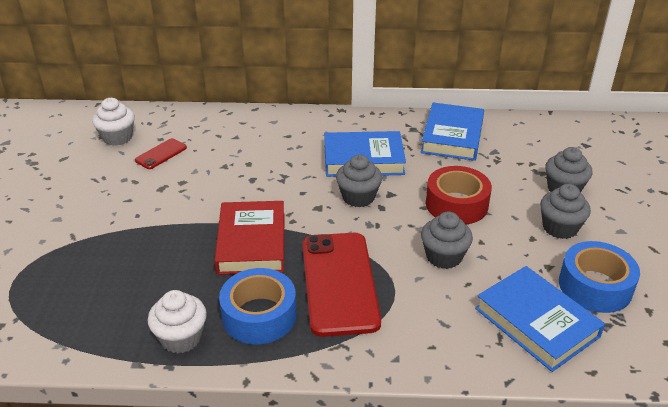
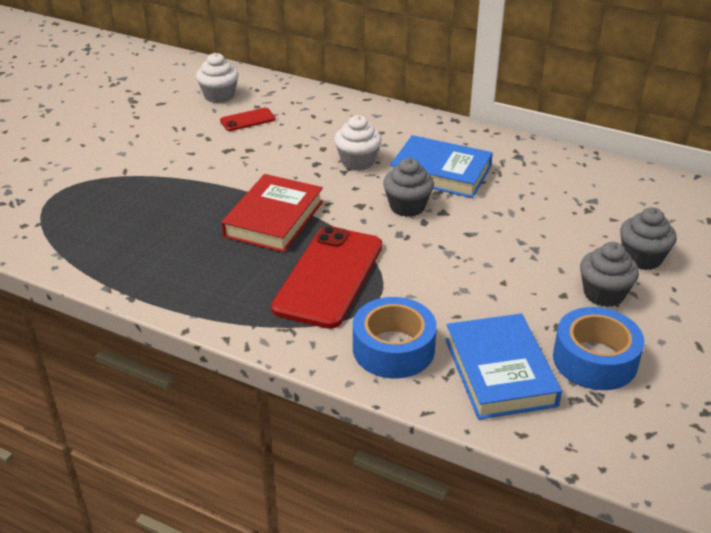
camera: 25 degrees right, 0 degrees up
white cupcake [148,290,207,353] -> white cupcake moved to [334,115,382,171]
blue tape [219,268,296,344] -> blue tape moved to [353,297,437,378]
blue book [421,103,484,161] -> none
grey cupcake [421,211,473,269] -> none
red tape [426,166,492,224] -> none

